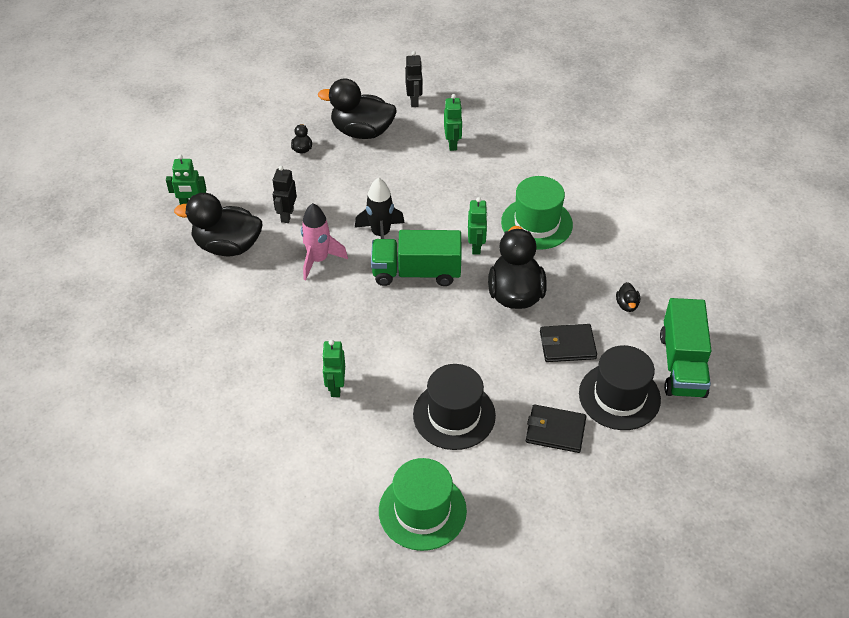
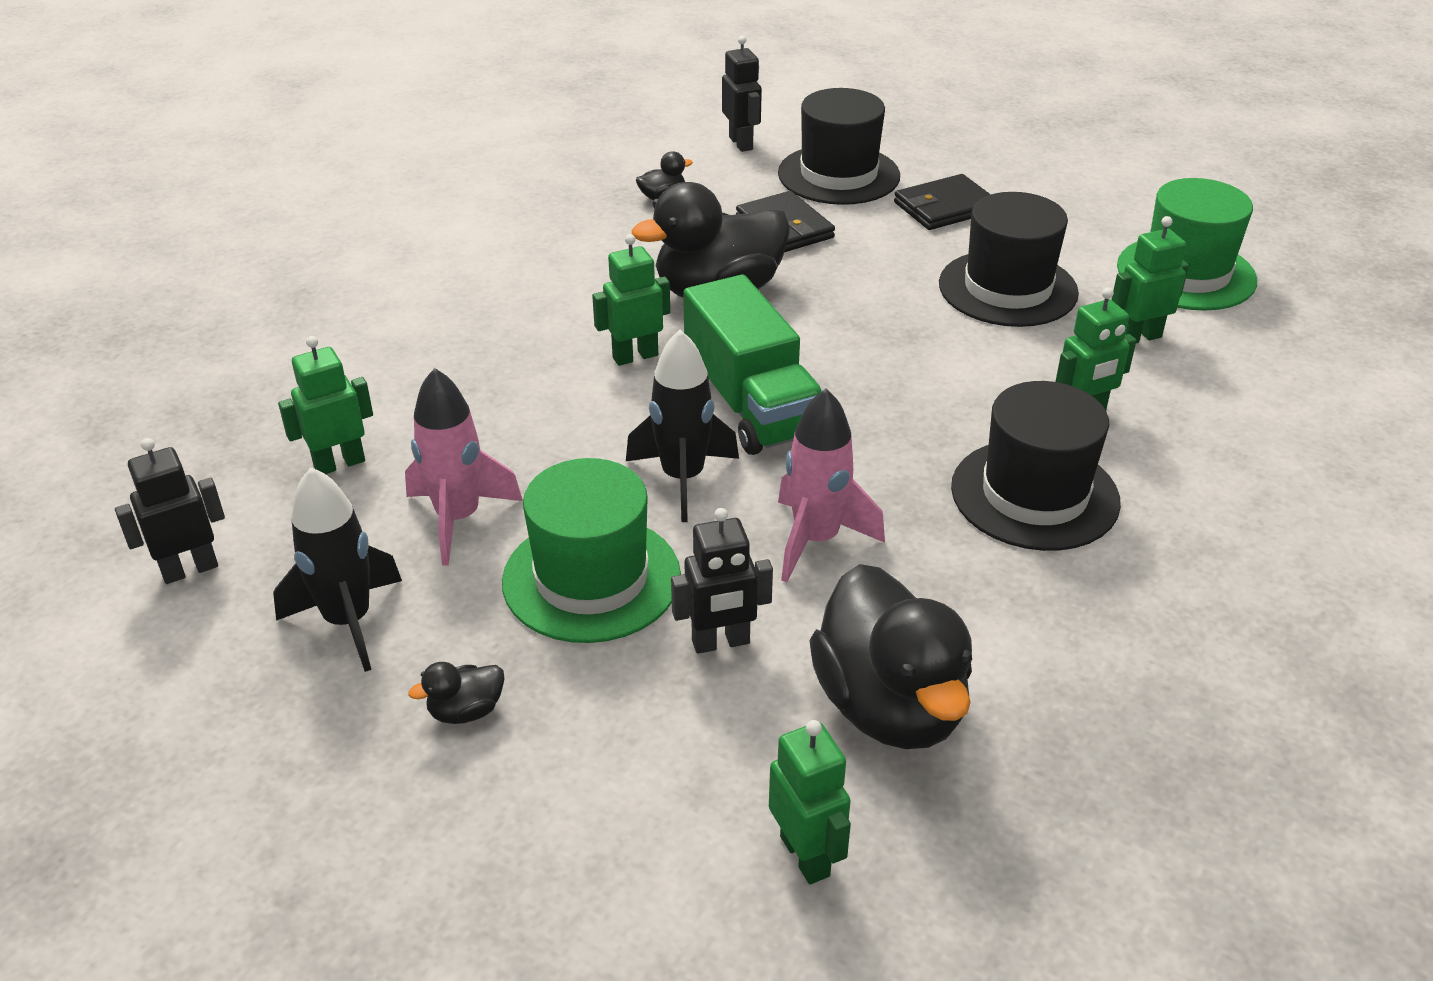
camera: 115 degrees left, 10 degrees down
black duck [318,79,397,139] -> black rocket [273,467,402,672]
green hat [501,176,573,250] -> green hat moved to [502,458,681,643]
black wallet [526,404,586,453] -> black wallet turned 75 degrees clockwise [894,174,991,230]
green truck [660,298,711,398] -> black robot [722,36,762,152]
none -> pink rocket [405,368,523,566]
none -> black hat [951,381,1121,551]
none -> green robot [1111,216,1189,343]

